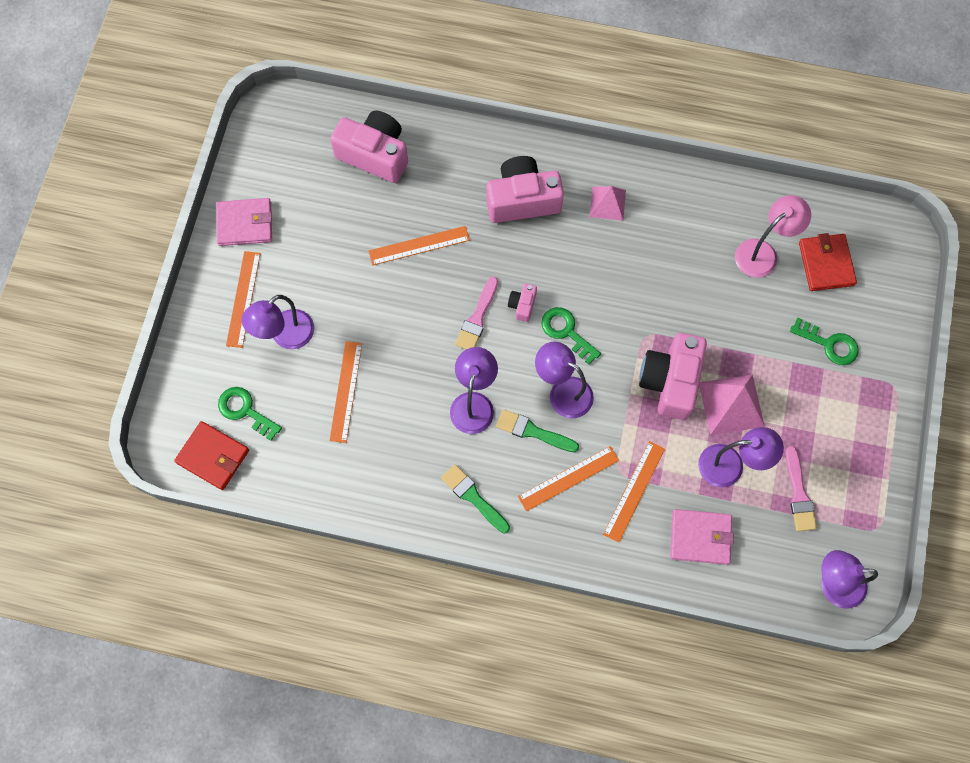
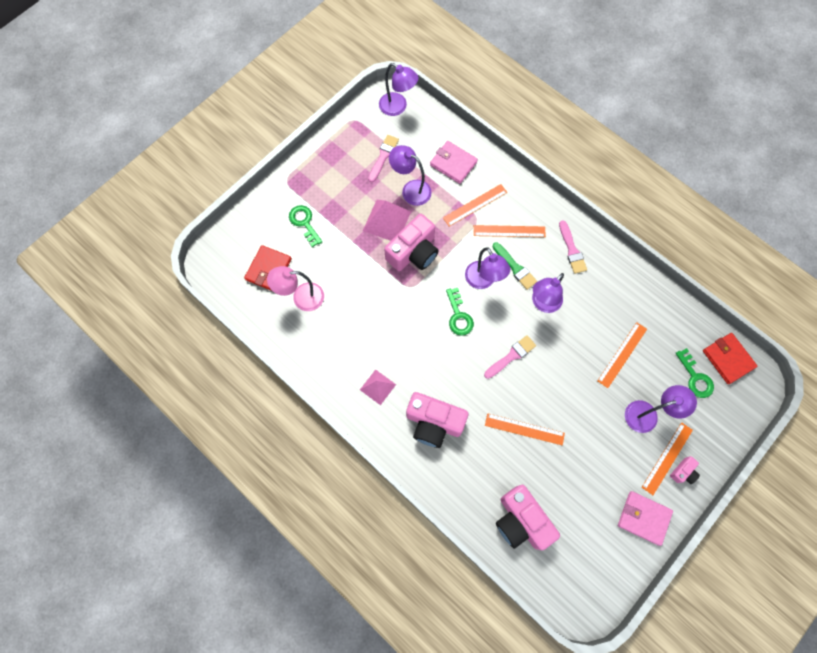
camera: 150 degrees left, 0 degrees up
green brush [441,464,510,534] -> pink brush [559,220,587,274]
pink camera [508,283,537,322] -> pink camera moved to [670,456,700,484]

